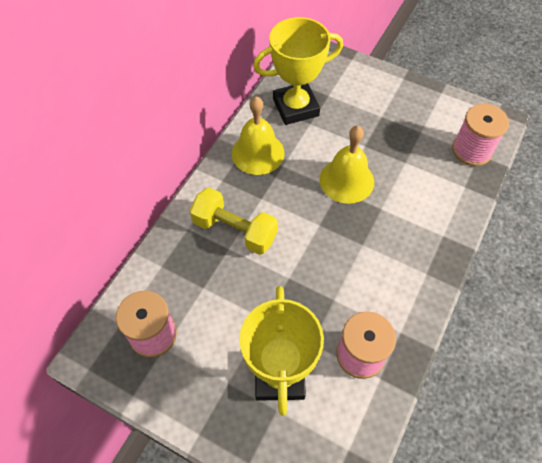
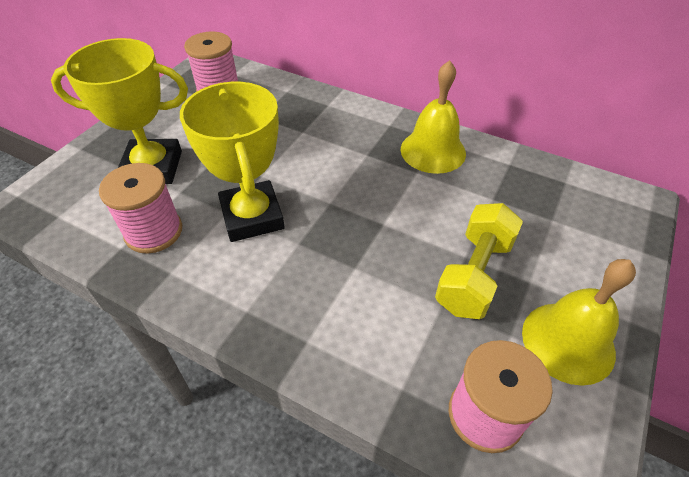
camera: 90 degrees right, 10 degrees down
yellow dumbbell [190,188,278,255] -> yellow dumbbell moved to [435,203,523,319]
yellow trophy [253,17,343,125] -> yellow trophy moved to [180,82,285,242]
yellow bell [320,126,374,204] -> yellow bell moved to [522,259,636,386]

